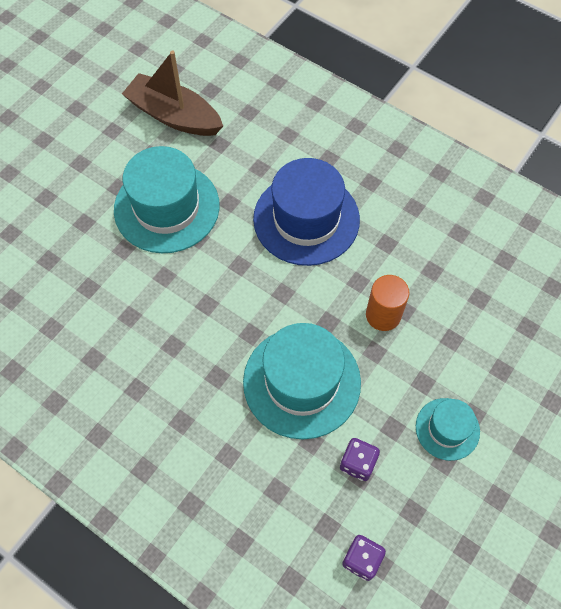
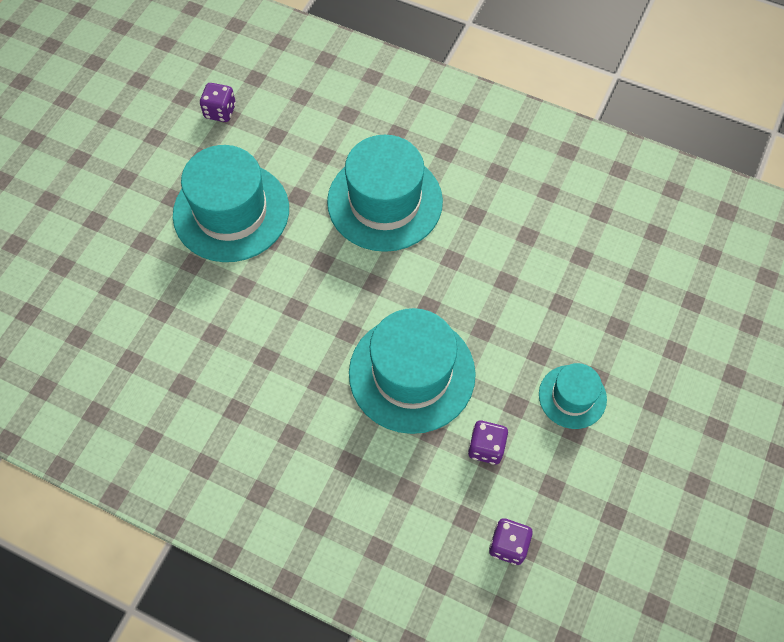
camera: 10 degrees left, 0 degrees up
brown boat [122,51,223,136] -> purple dice [200,83,236,122]
blue hat [253,158,360,266] -> turquoise hat [327,135,443,252]
orange cylinder [366,275,409,331] -> none

